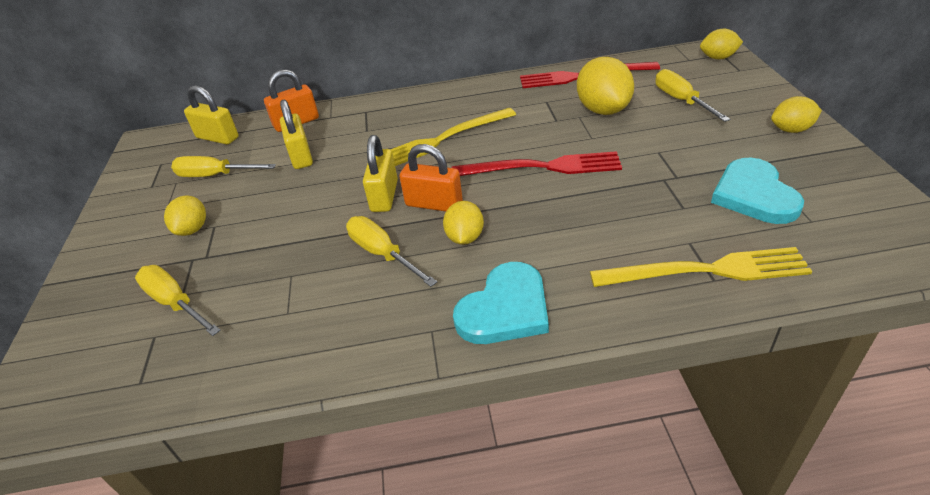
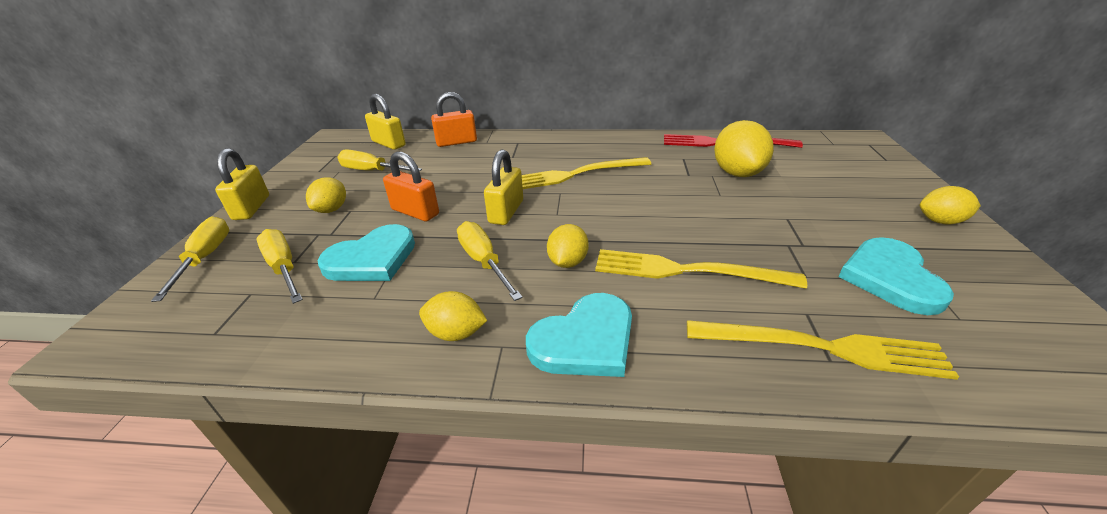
camera: 10 degrees right, 5 degrees down
yellow padlock [280,100,313,169] -> yellow padlock moved to [215,148,269,220]
orange padlock [399,144,463,211] -> orange padlock moved to [383,152,439,221]
red fork [452,151,622,176] -> none
yellow screwdriver [656,69,730,122] -> yellow screwdriver moved to [151,216,229,302]
yellow lemon [700,29,743,59] -> yellow lemon moved to [419,291,487,341]
none -> turquoise heart [317,224,415,281]
none -> yellow fork [595,249,807,289]

